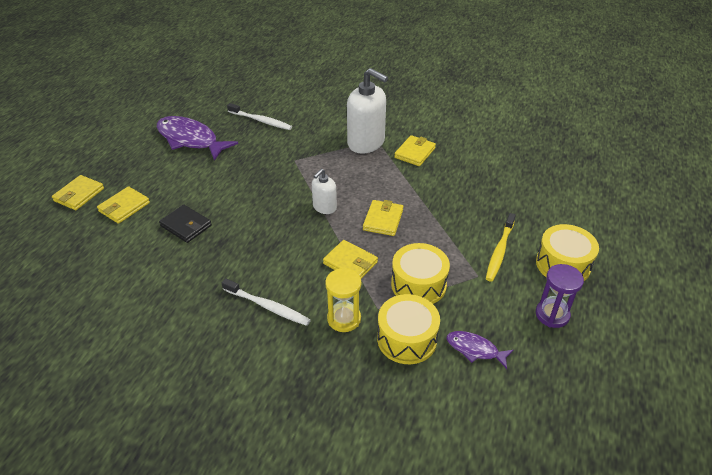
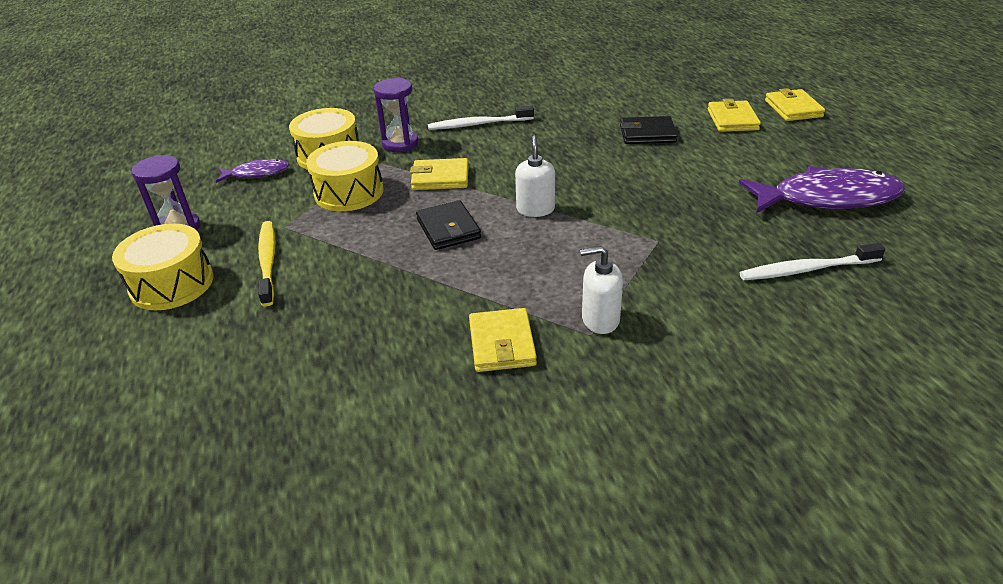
camera: 145 degrees right, 5 degrees down
yellow hourglass [325,268,361,332] -> purple hourglass [373,78,419,152]
white soap dispenser [347,68,388,154] -> white soap dispenser [580,246,623,334], size x0.53
yellow wallet [363,200,403,236] -> black wallet [416,200,481,250]

